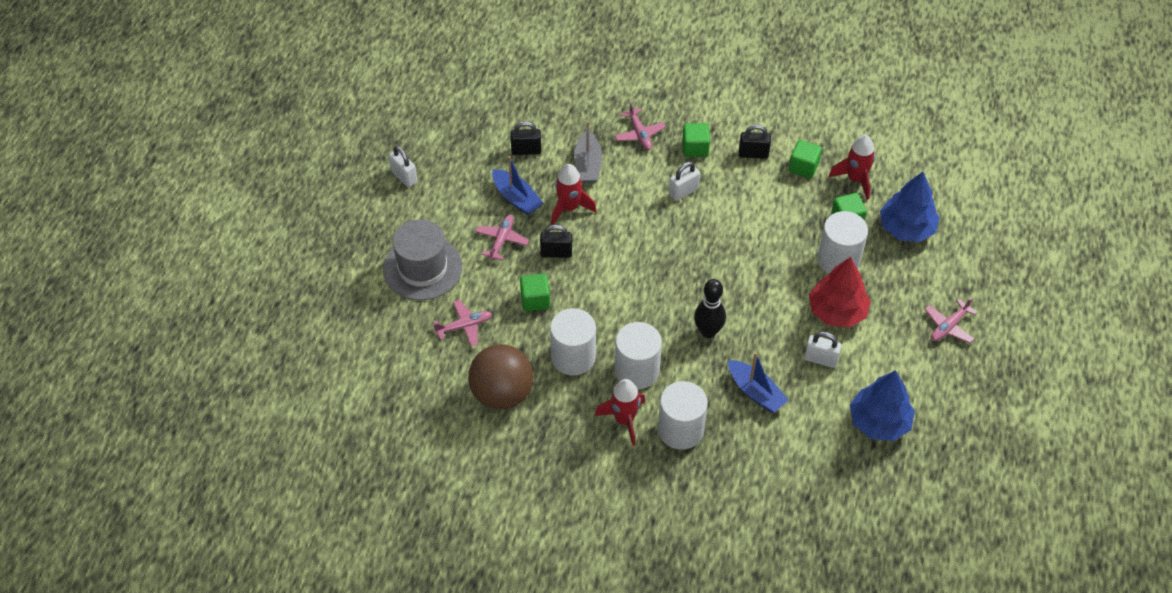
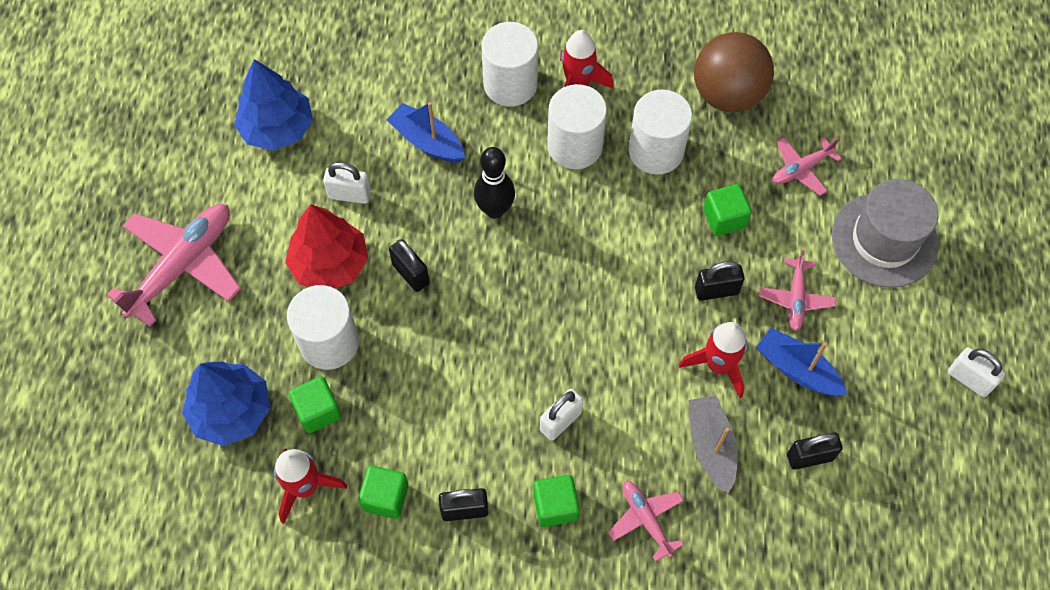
camera: 170 degrees right, 10 degrees up
pink plane [925,297,977,343] -> pink plane [107,204,241,327], size x1.88
none -> black padlock [389,239,430,292]

